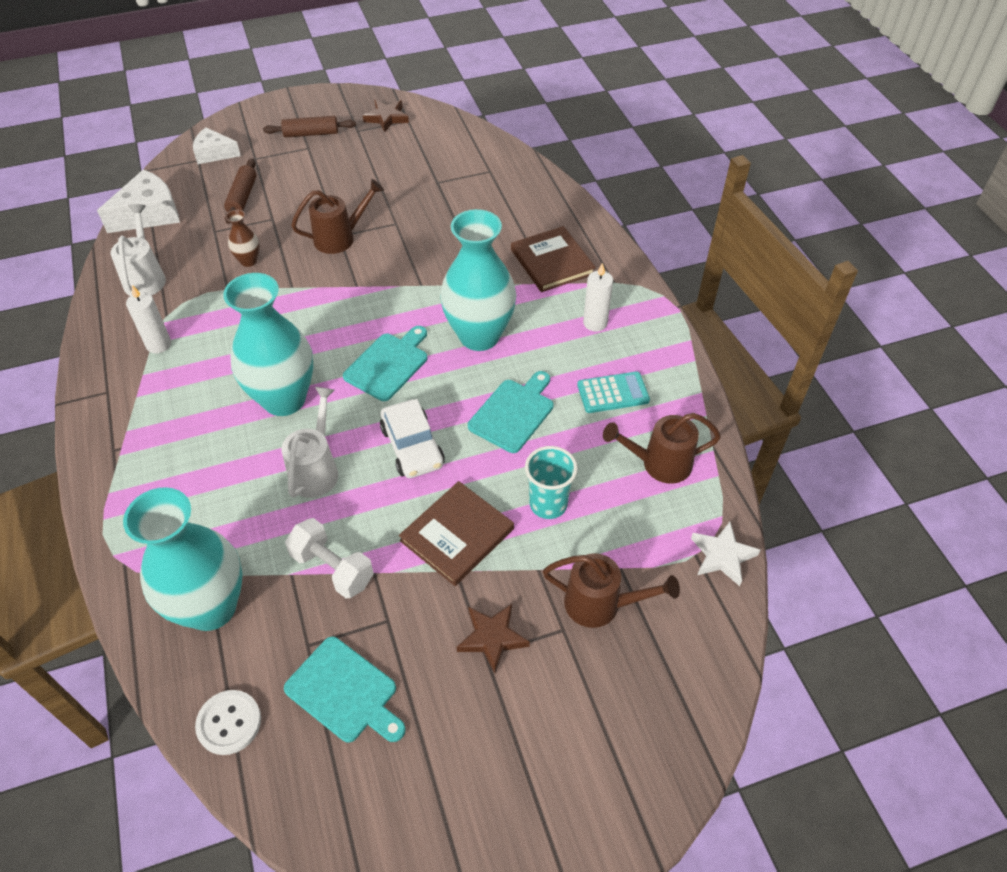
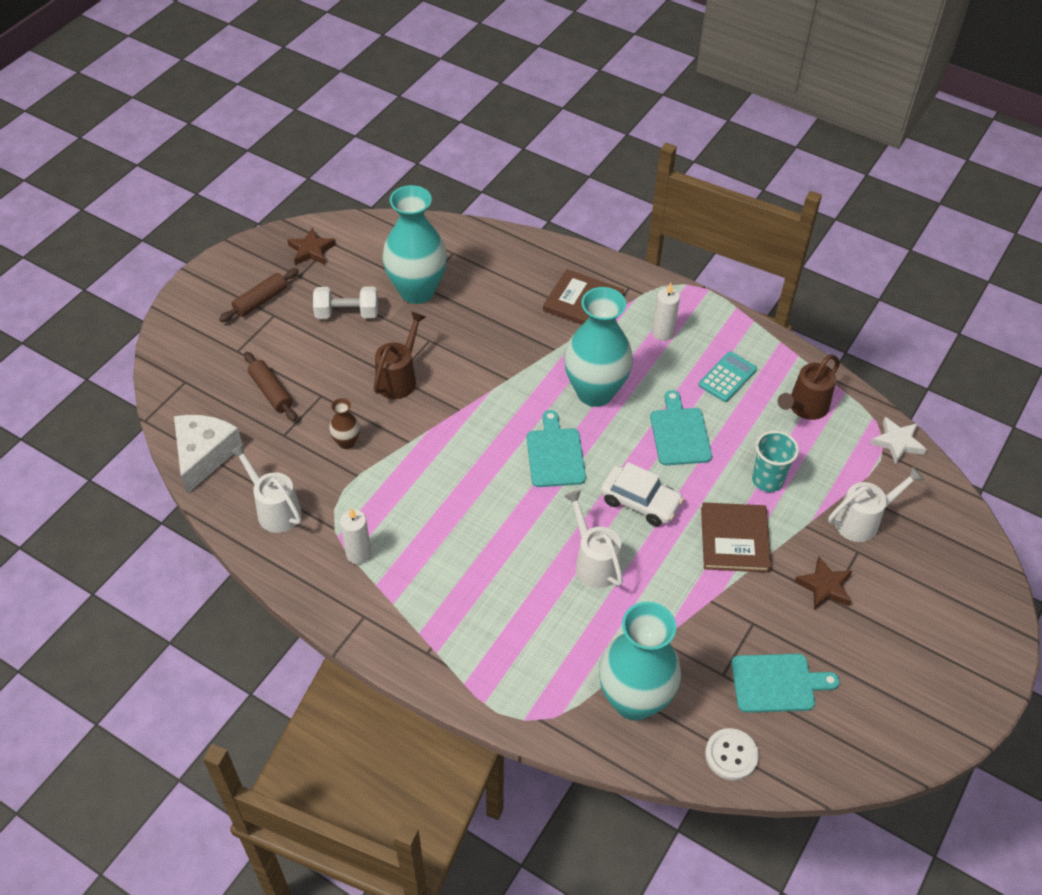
camera: 40 degrees left, 0 degrees up
white cheese [193,127,241,164] -> none
turquoise vase [223,273,314,416] -> turquoise vase moved to [382,185,447,304]
white dumbbell [285,518,374,599] -> white dumbbell moved to [313,287,378,319]
brown watering can [543,553,680,628] -> white watering can [828,466,924,542]

